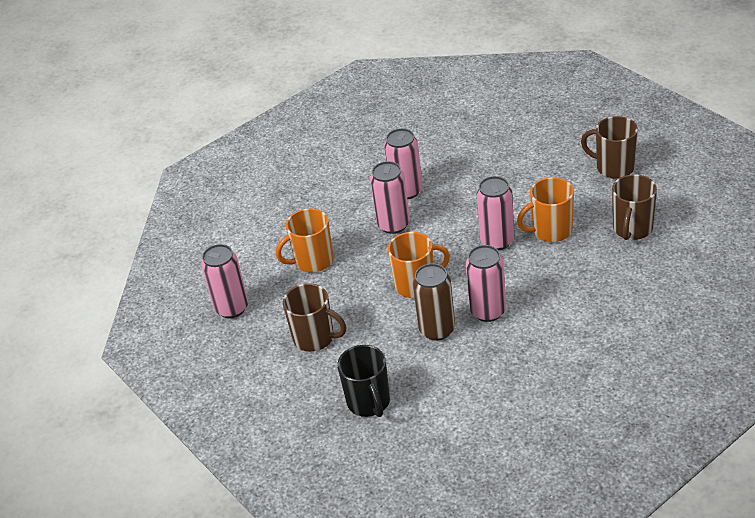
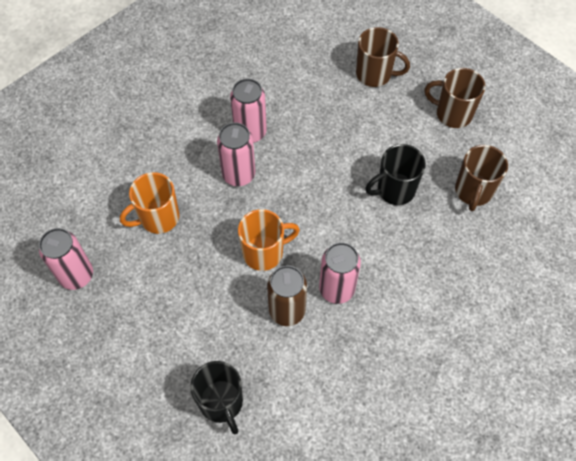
camera: 10 degrees left, 20 degrees up
brown mug [283,283,346,352] -> brown mug moved to [356,27,410,87]
pink can [477,176,514,250] -> none
orange mug [517,177,574,242] -> black mug [365,144,426,205]

